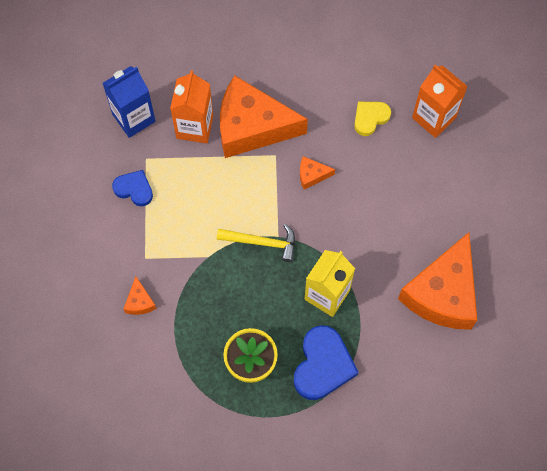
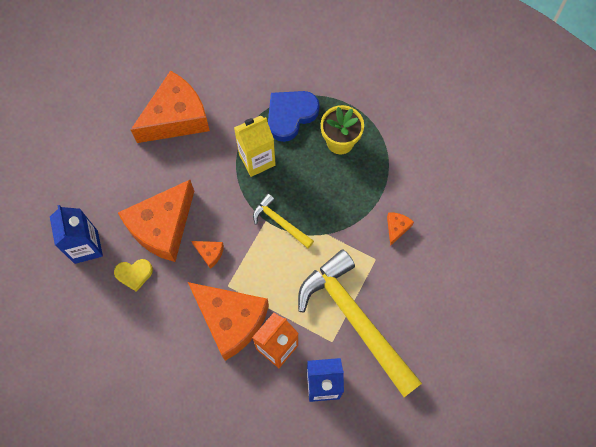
camera: 150 degrees left, 0 degrees up
blue heart [112,170,153,206] -> yellow hammer [298,249,422,397]
orange carton [412,65,468,138] -> blue carton [50,205,103,264]
none -> orange cheese [118,180,194,262]

